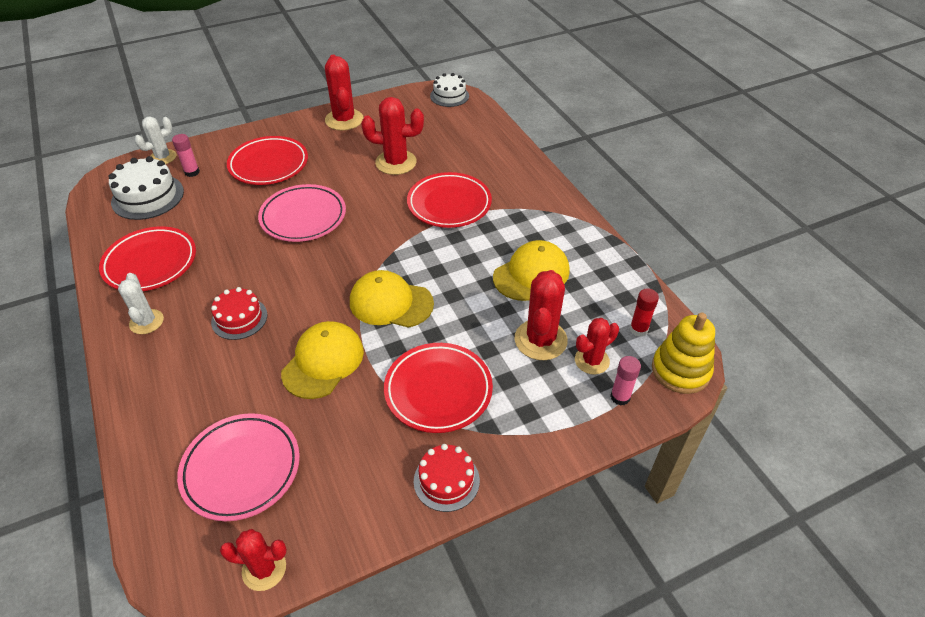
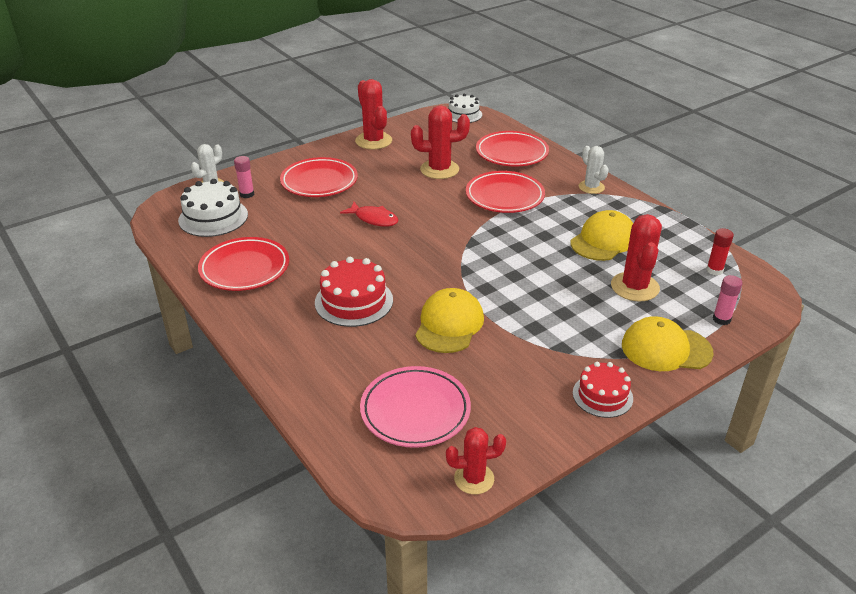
camera: 10 degrees left, 10 degrees down
white cactus [118,273,164,334] -> white cactus moved to [579,146,609,194]
red cake [211,287,267,340] -> red cake [315,257,393,327], size x1.50
pink plate [258,184,346,242] -> red fish [340,202,399,226]
yellow cap [350,270,434,328] -> yellow cap moved to [622,316,714,371]
red plate [384,343,493,433] -> red plate moved to [476,131,549,167]
red cactus [575,318,619,374] -> none
yellow stacking toy [652,312,715,394] -> none

